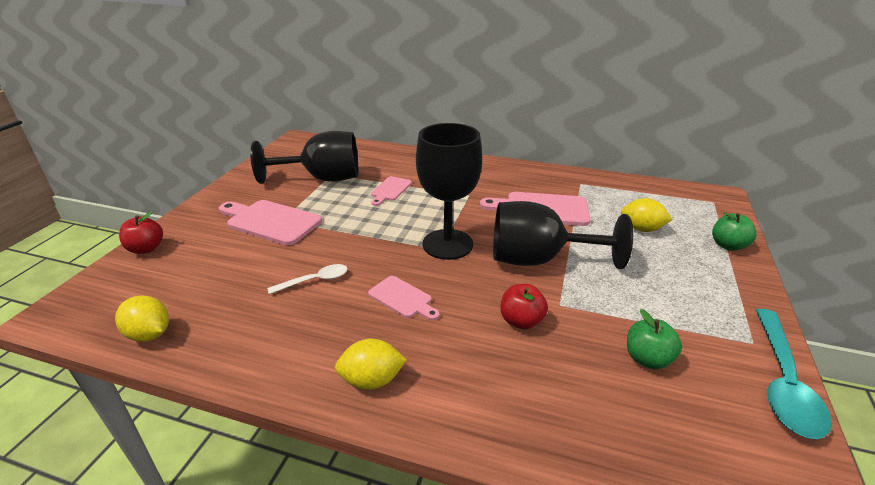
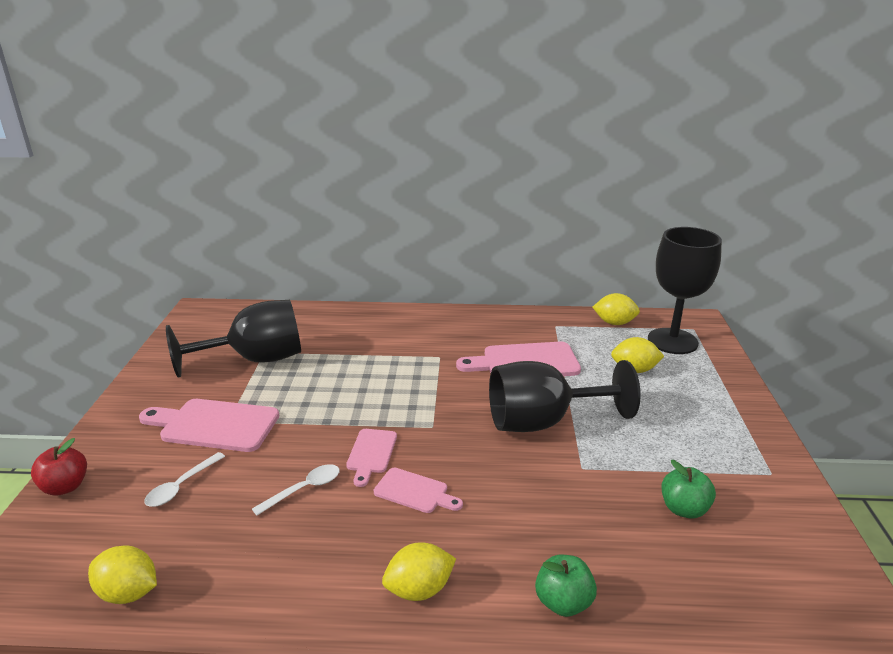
camera: 15 degrees left, 5 degrees down
pink cutting board [371,176,412,206] -> pink cutting board moved to [346,429,397,487]
black goblet [416,123,482,260] -> black goblet moved to [648,227,722,354]
red apple [501,284,548,330] -> none
green apple [712,212,756,251] -> green apple moved to [535,555,597,617]
turquoise spoon [756,309,832,439] -> none
none -> white spoon [144,452,225,507]
none -> yellow lemon [593,293,640,325]

